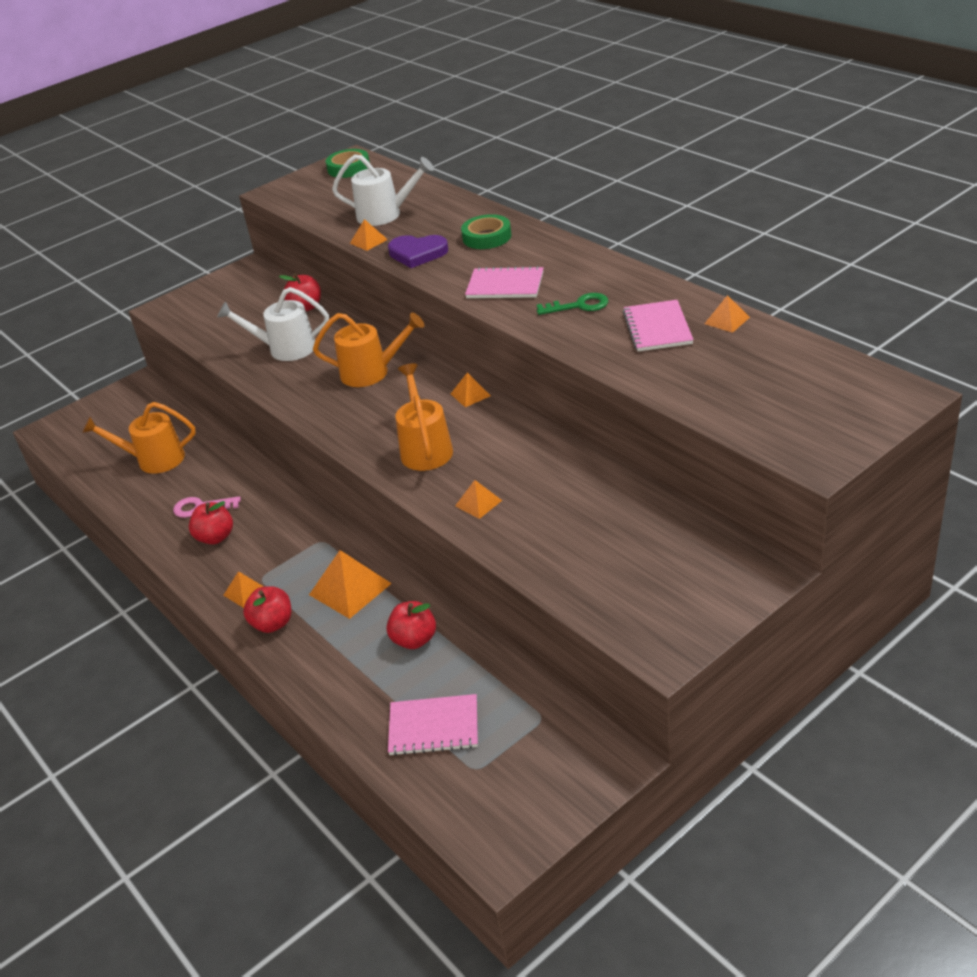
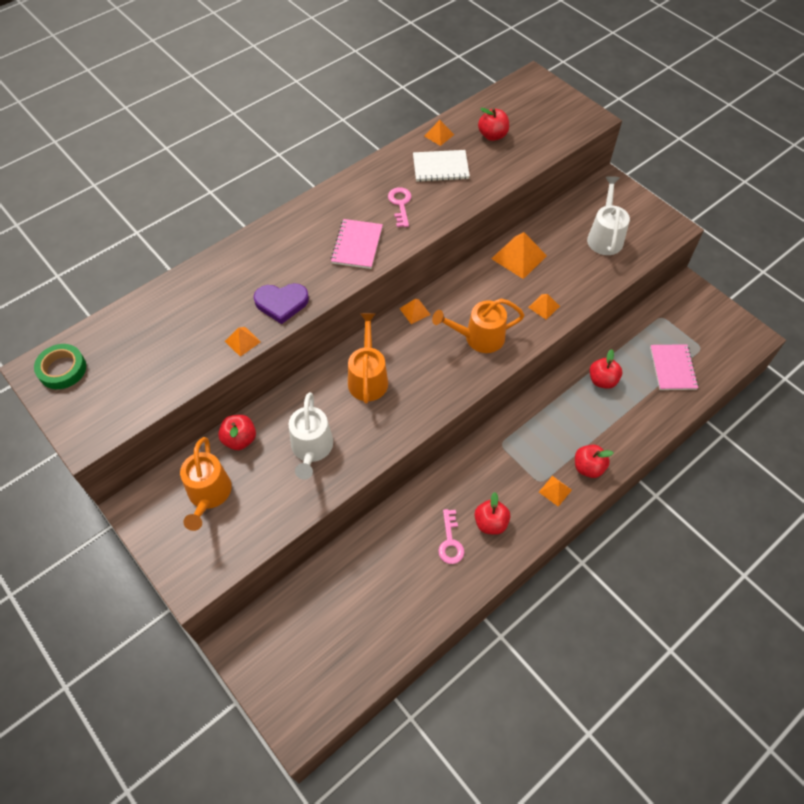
camera: 95 degrees left, 20 degrees up
orange watering can [82,402,196,474] -> orange watering can moved to [180,437,232,531]
orange pyramid [309,550,392,619] -> orange pyramid moved to [491,232,547,279]
white watering can [332,154,434,226] -> white watering can moved to [587,176,630,255]
purple heart [388,235,448,268] -> purple heart turned 75 degrees clockwise [254,283,309,324]
green tape [461,214,511,249] -> none
green key [537,293,609,315] -> pink key [388,187,412,227]
pink notebook [623,300,694,352] -> white notebook [413,150,470,182]
none -> red apple [478,108,509,141]

